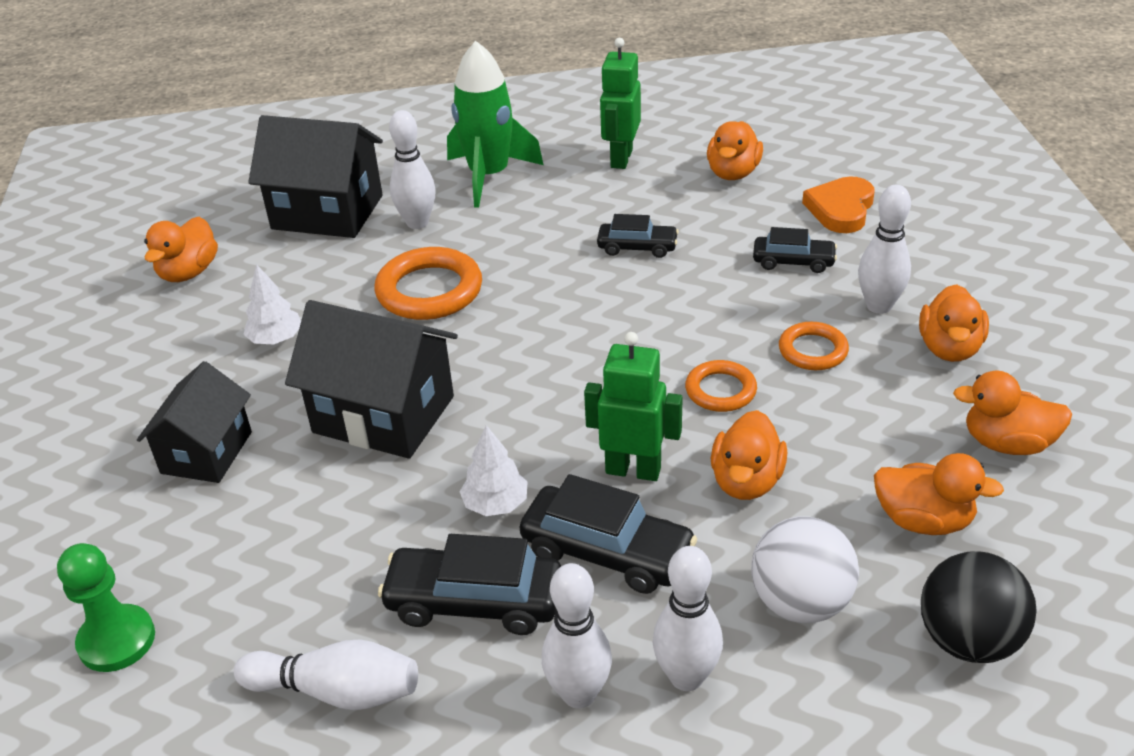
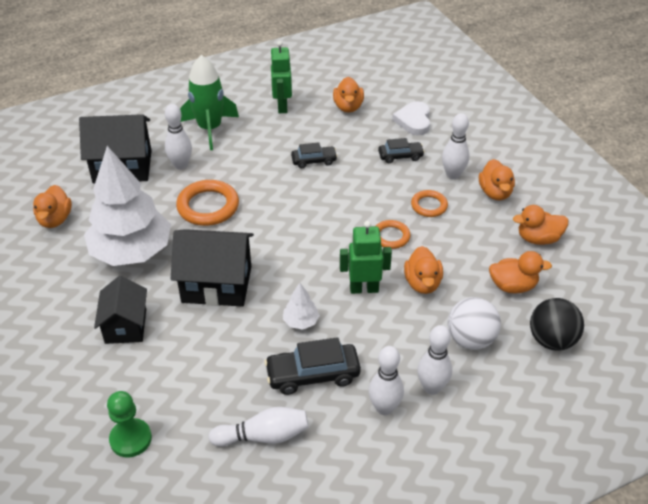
camera: 20 degrees left, 5 degrees up
white tree [243,264,301,344] -> white tree [84,146,171,266], size x2.49
black car [520,474,697,594] -> none
orange heart [802,176,875,233] -> white heart [392,101,430,135]

